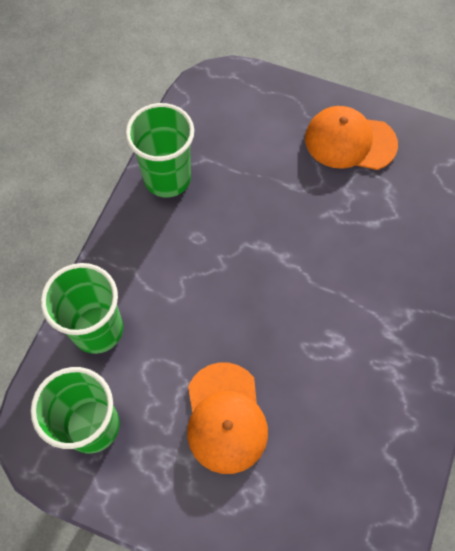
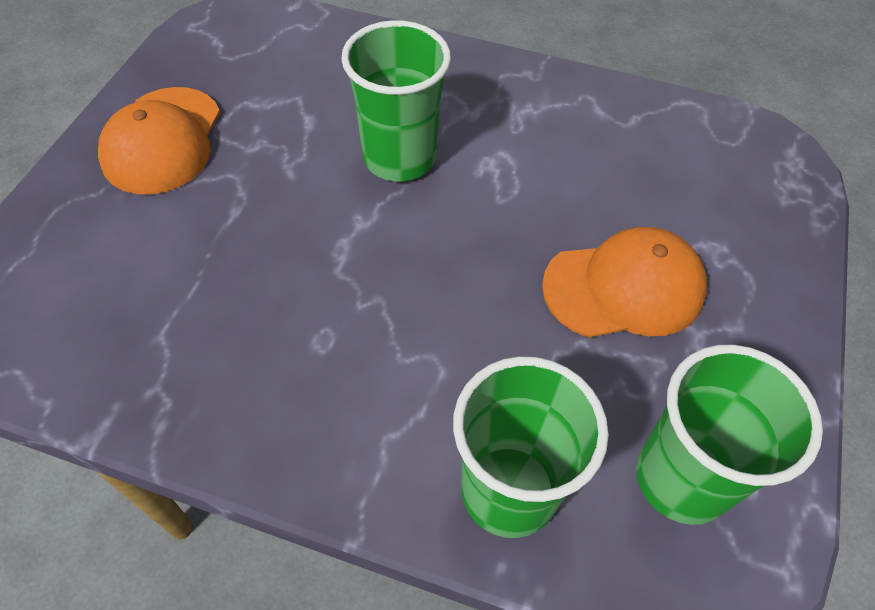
camera: 95 degrees left, 10 degrees down
green cup [126,103,194,198] -> green cup moved to [341,20,451,181]

